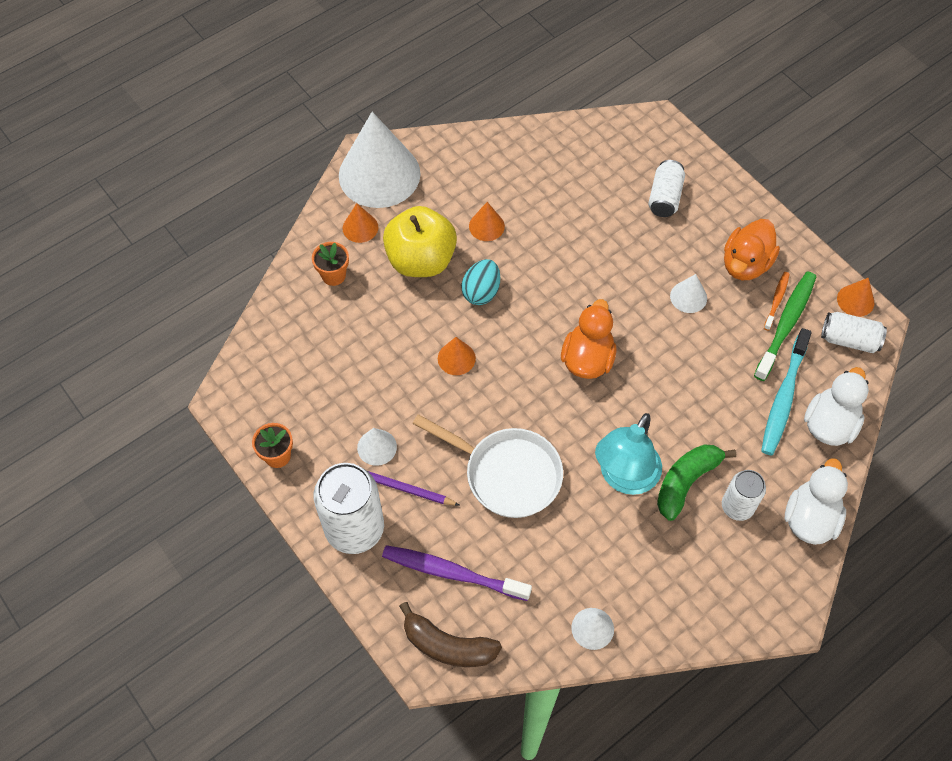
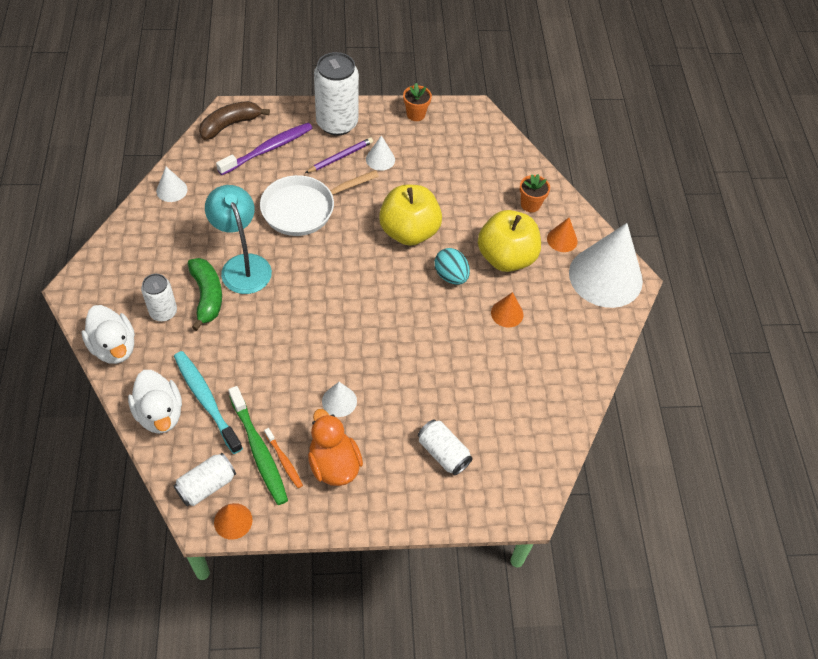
camera: 120 degrees right, 5 degrees down
orange cone [438,337,476,375] -> yellow apple [379,185,442,246]
orange duck [561,299,616,379] -> none

